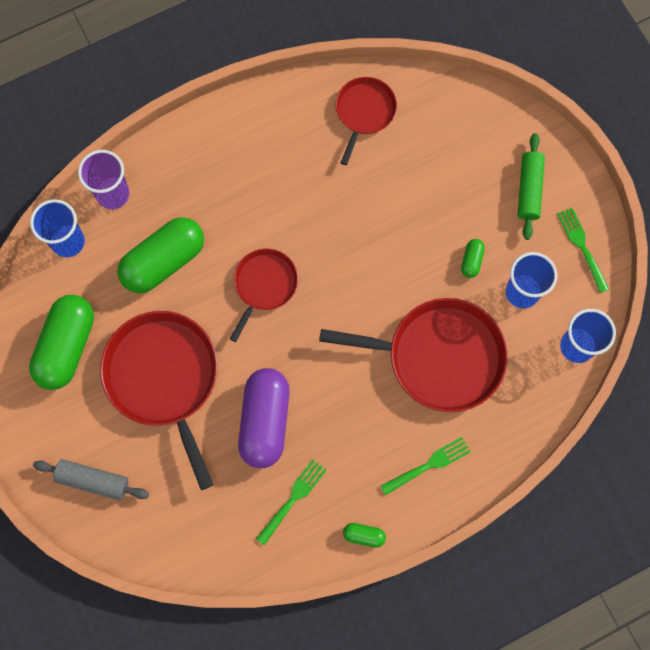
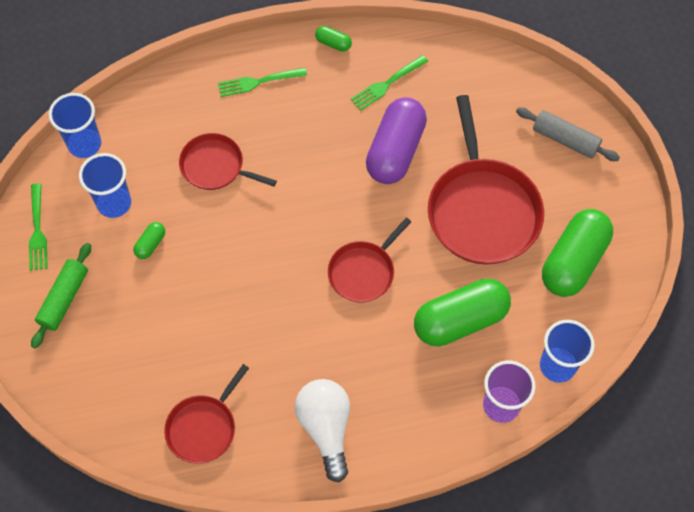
camera: 165 degrees left, 10 degrees down
red pan [319,298,508,412] -> red pan [179,133,277,190], size x0.56
none -> white light bulb [295,379,350,482]

